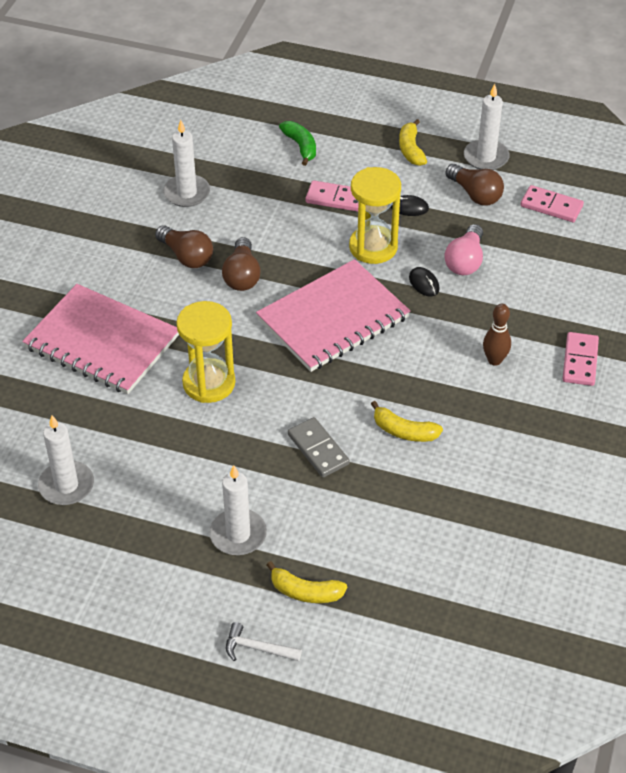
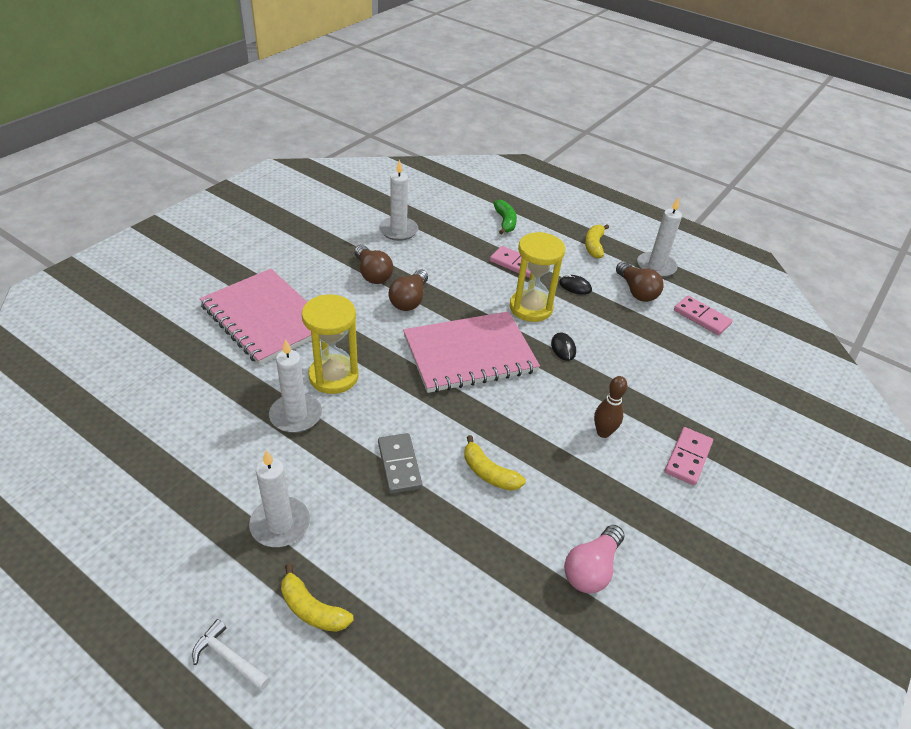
camera: 15 degrees right, 5 degrees down
white candle [38,415,94,505] -> white candle moved to [269,339,322,433]
pink light bulb [445,224,483,275] -> pink light bulb moved to [564,525,624,593]

